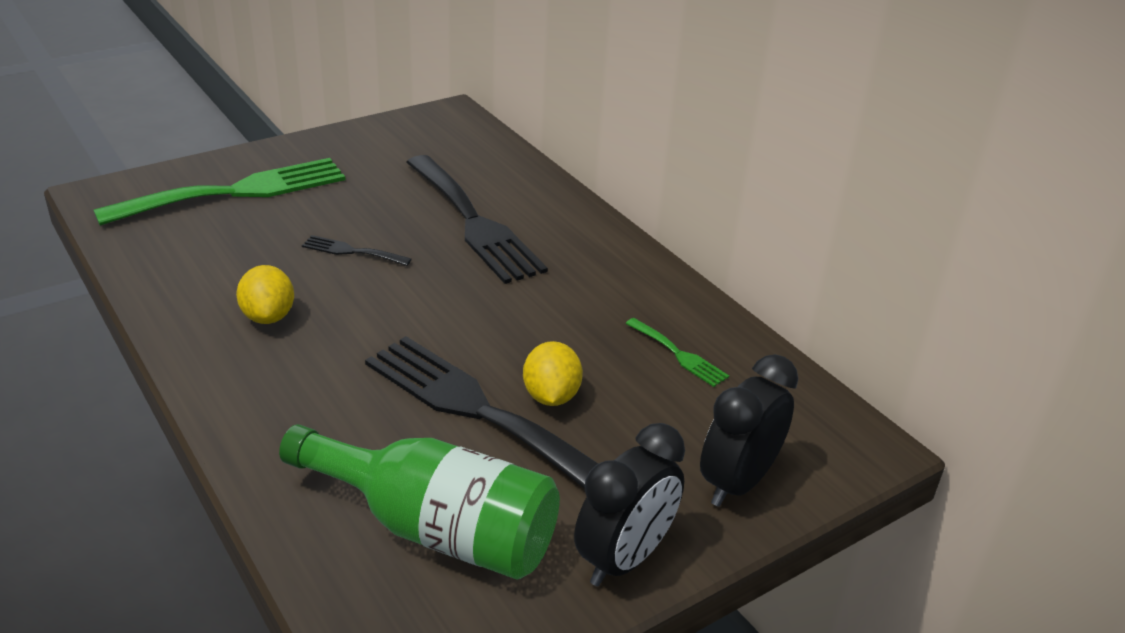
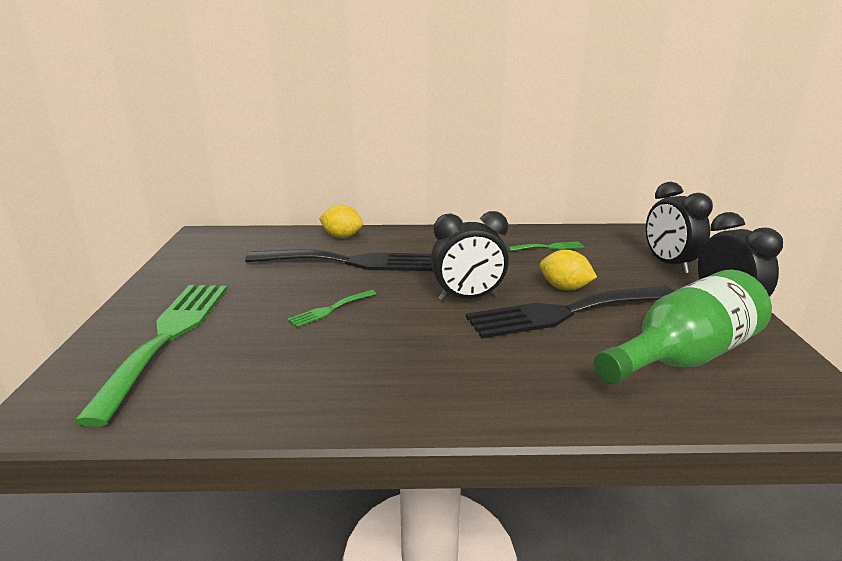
camera: 55 degrees left, 10 degrees down
yellow lemon [236,265,294,324] -> yellow lemon moved to [319,205,363,238]
black fork [302,235,412,266] -> green fork [288,290,376,327]
none -> black clock [431,211,509,301]

